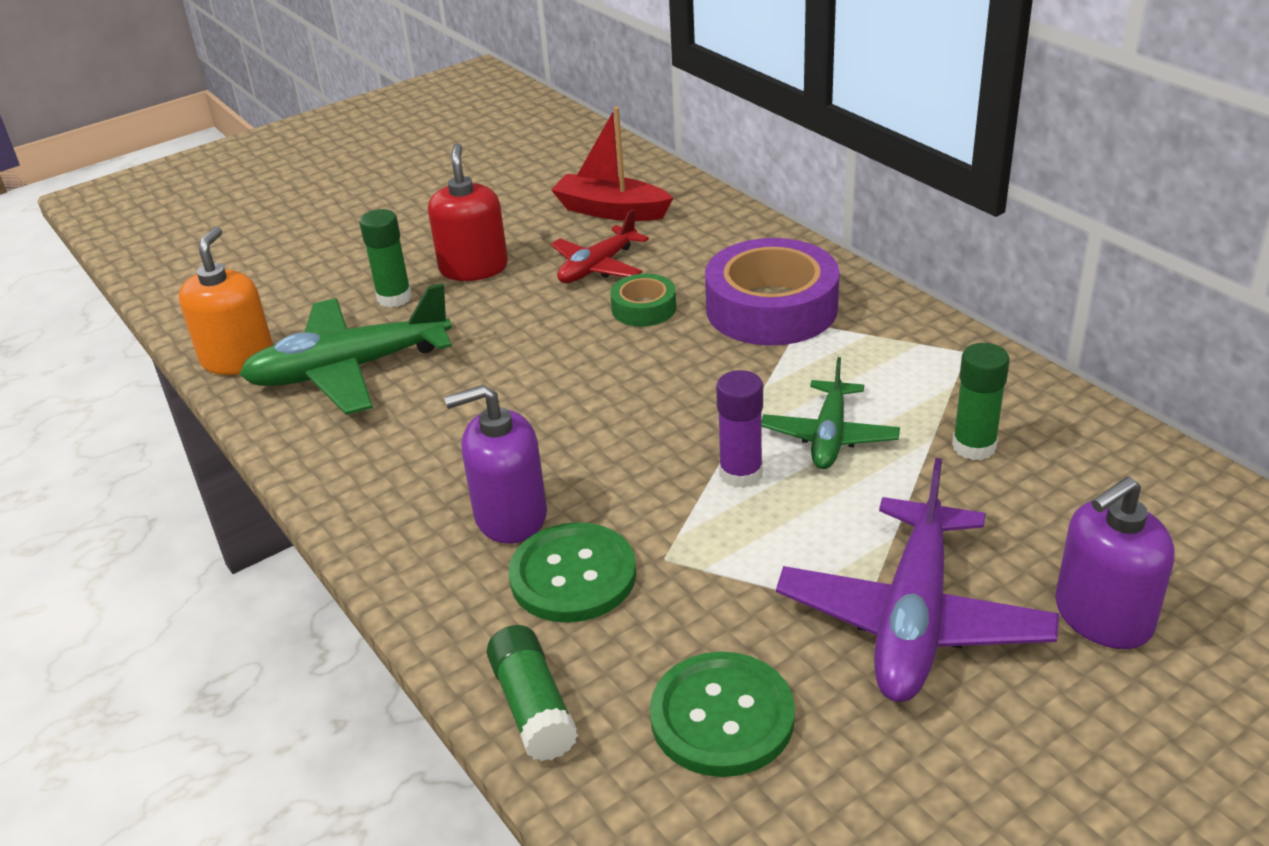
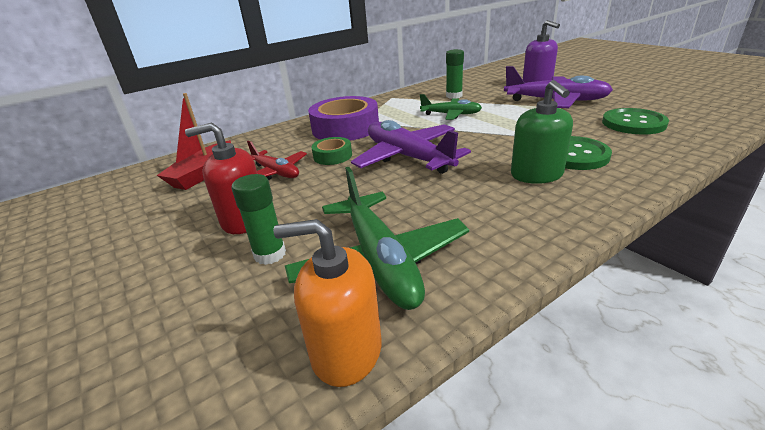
camera: 90 degrees left, 5 degrees down
purple soap dispenser [444,385,547,544] -> green soap dispenser [511,80,573,184]
green glue stick [487,625,578,761] -> none
purple glue stick [716,370,763,488] -> none
none -> purple plane [351,120,471,174]

